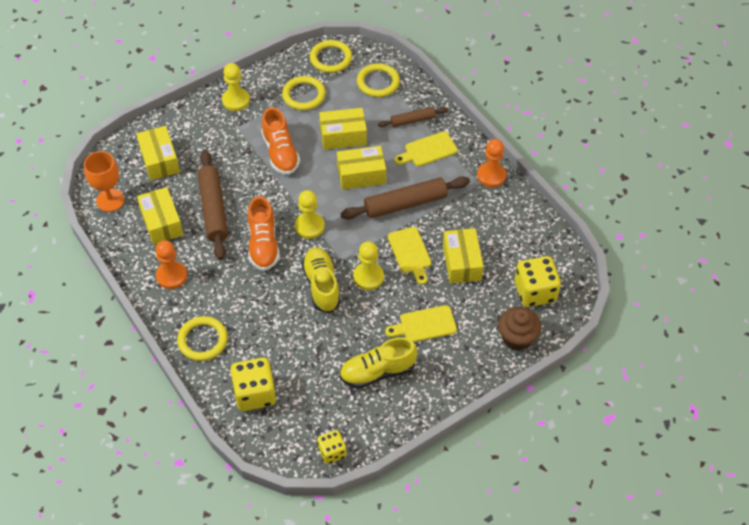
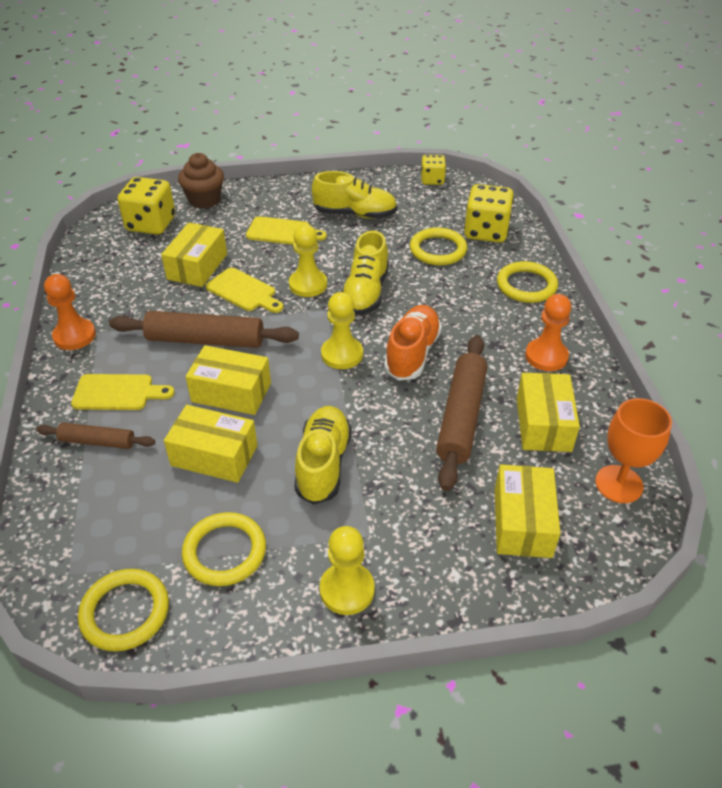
camera: 155 degrees left, 10 degrees down
orange shoe [261,107,300,175] -> yellow shoe [294,406,352,504]
yellow ring [357,63,400,97] -> yellow ring moved to [410,227,467,266]
yellow cutting board [388,227,431,285] -> yellow cutting board turned 120 degrees clockwise [206,268,283,313]

